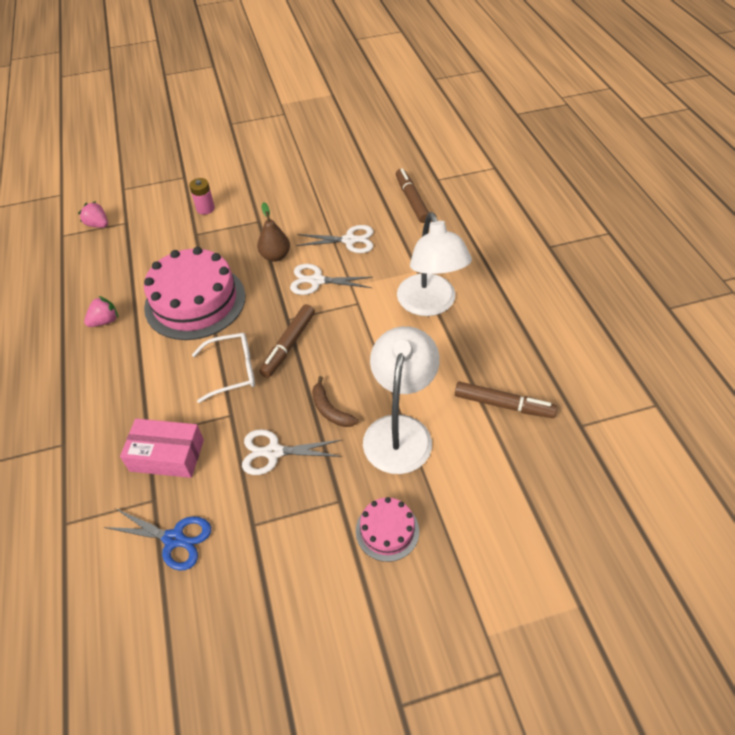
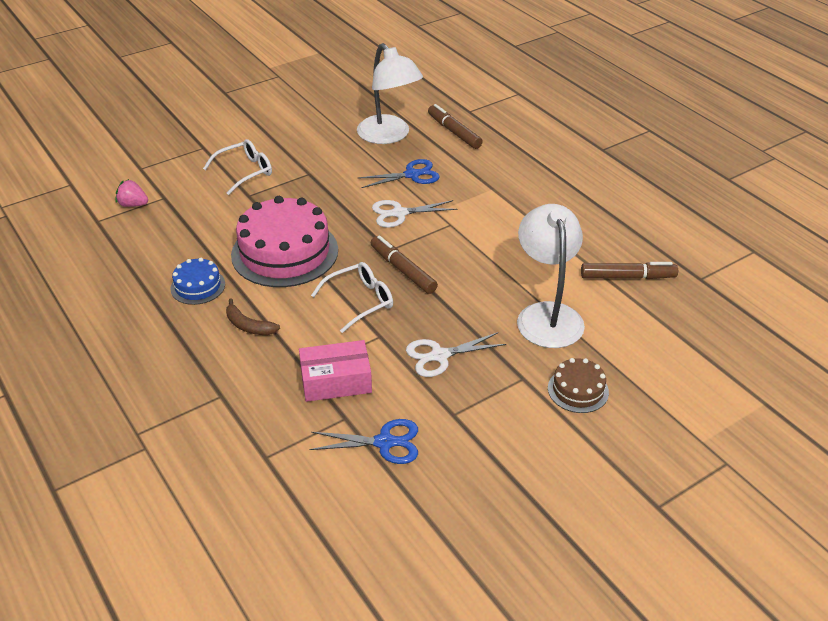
camera: 20 degrees left, 10 degrees down
pink strawberry [84,296,118,327] -> blue cake [170,258,225,305]
pink battery [189,178,215,215] -> white glasses [203,139,272,195]
brown pear [257,202,290,262] -> none
brown marker [259,304,315,378] -> brown marker turned 135 degrees clockwise [371,236,438,294]
white scissors [296,225,373,253] -> blue scissors [358,159,440,188]
brown banana [312,376,358,427] -> brown banana moved to [226,298,280,335]
pink cake [356,497,419,562] -> brown cake [548,358,609,413]
white lamp [397,212,472,316] -> white lamp moved to [357,43,423,144]

